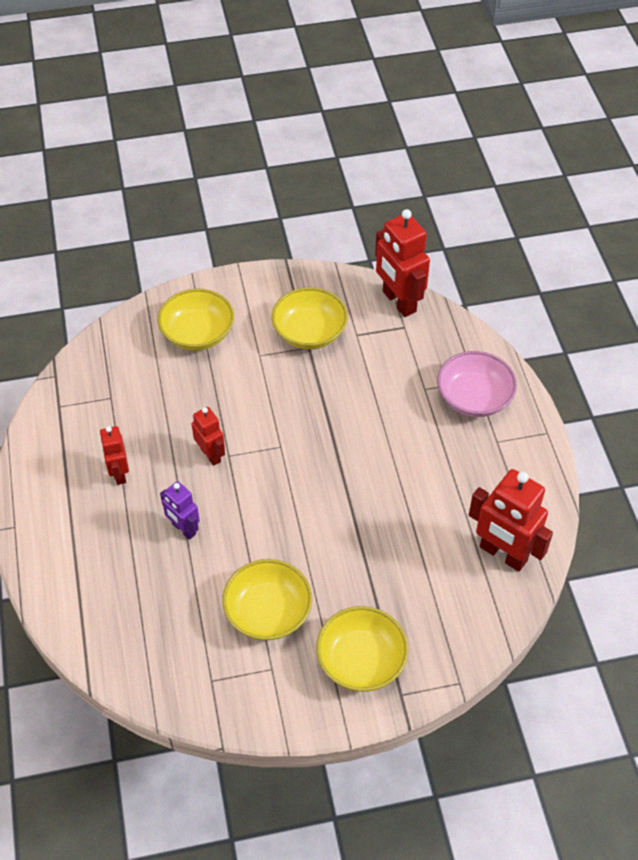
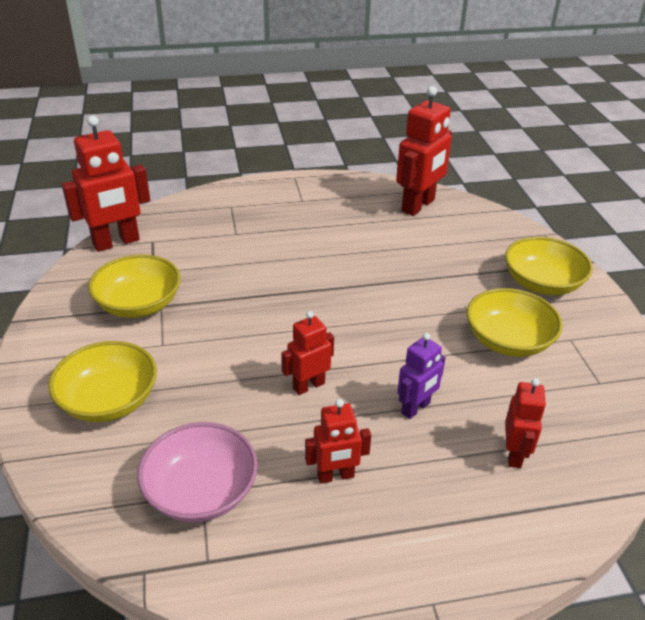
camera: 90 degrees left, 15 degrees down
pink bowl [437,351,517,417] -> pink bowl moved to [137,422,258,522]
none -> red robot [506,378,546,468]

